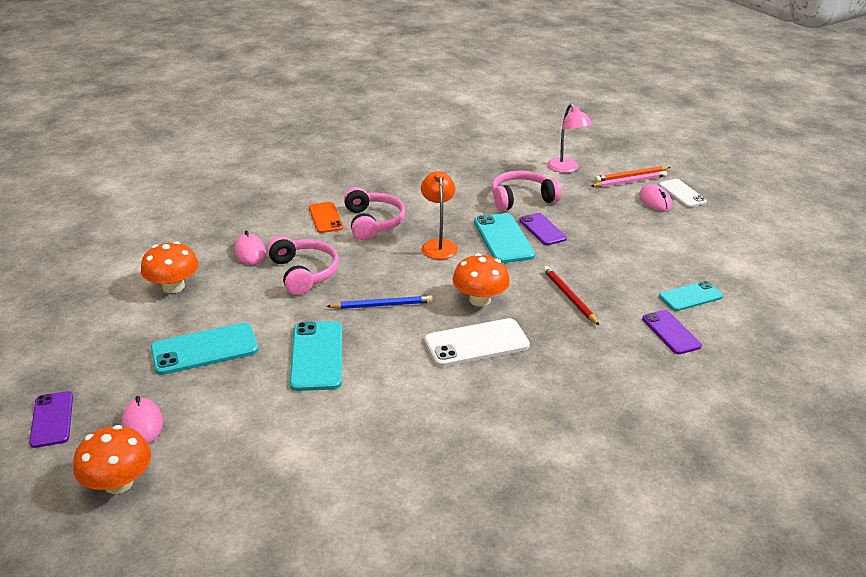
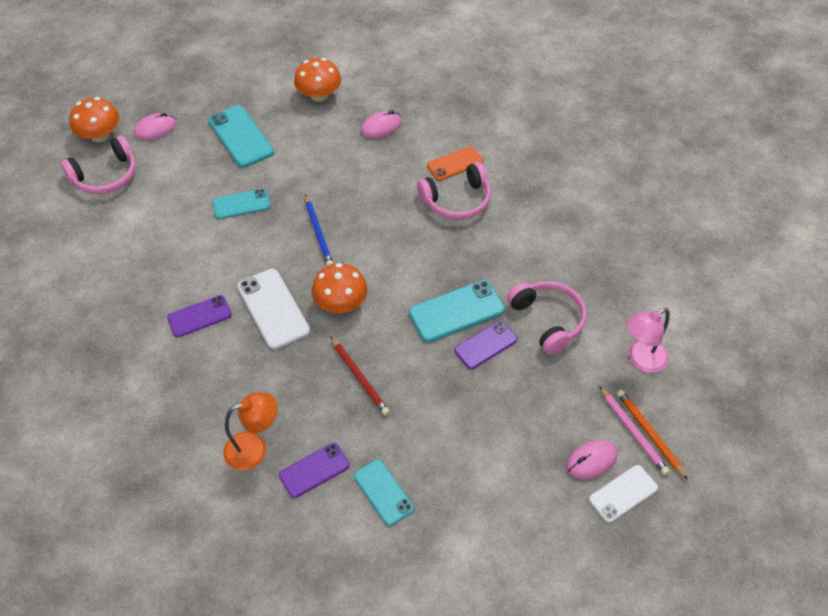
camera: 80 degrees right, 20 degrees up
purple phone [29,391,73,448] -> purple phone moved to [167,295,232,337]
pink headphones [267,236,339,295] -> pink headphones moved to [61,135,136,194]
turquoise phone [290,321,342,391] -> turquoise phone [212,188,270,219], size x0.66
orange lamp [421,171,458,259] -> orange lamp moved to [223,393,277,471]
red pencil [543,266,600,326] -> red pencil turned 90 degrees clockwise [330,336,390,416]

